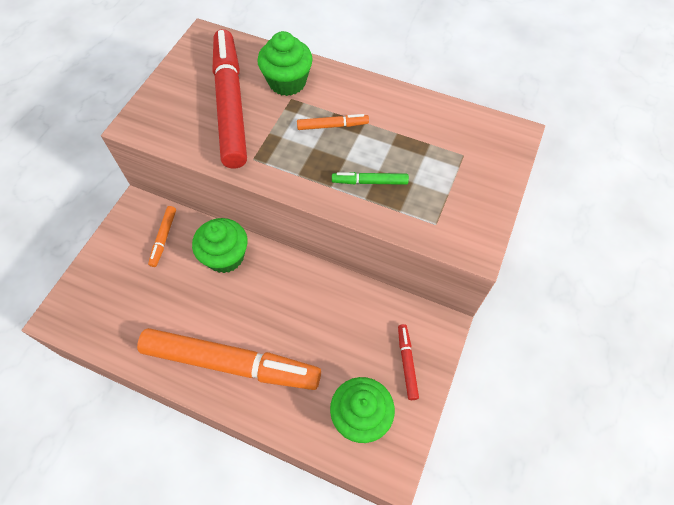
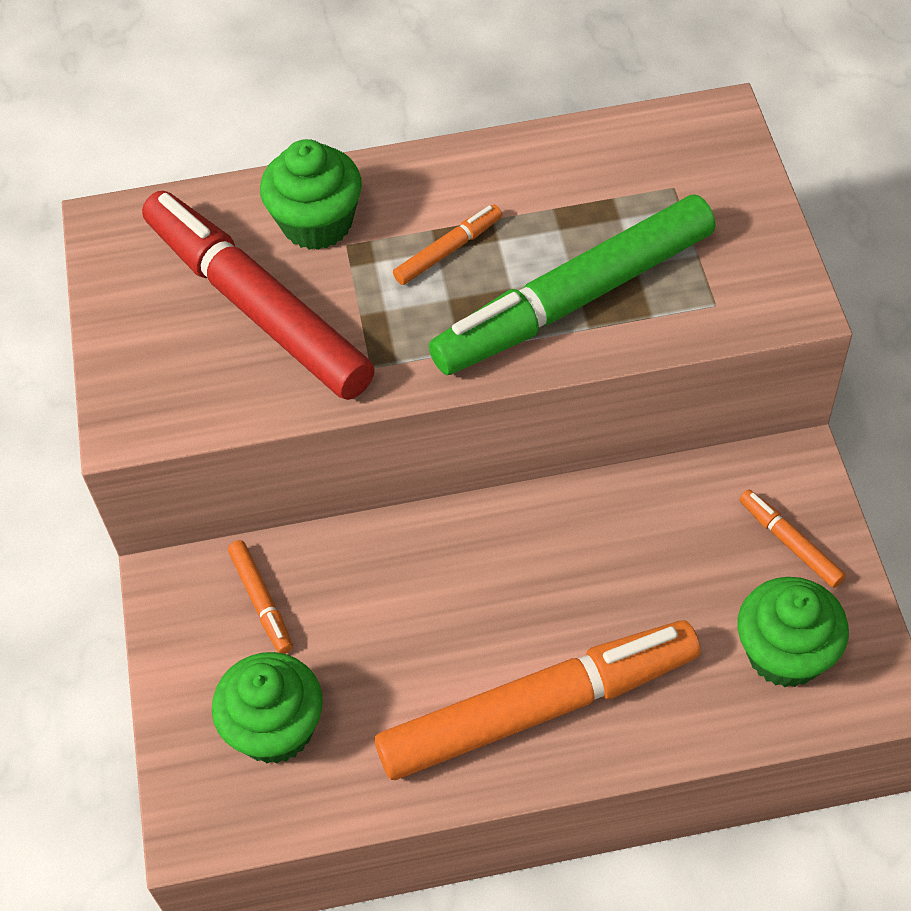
camera: 30 degrees left, 5 degrees down
green cupcake [192,218,248,273] -> green cupcake moved to [212,652,323,764]
green marker [332,172,409,185] -> green marker [429,195,716,375], size x2.41
red marker [398,324,419,400] -> orange marker [739,489,846,588]

